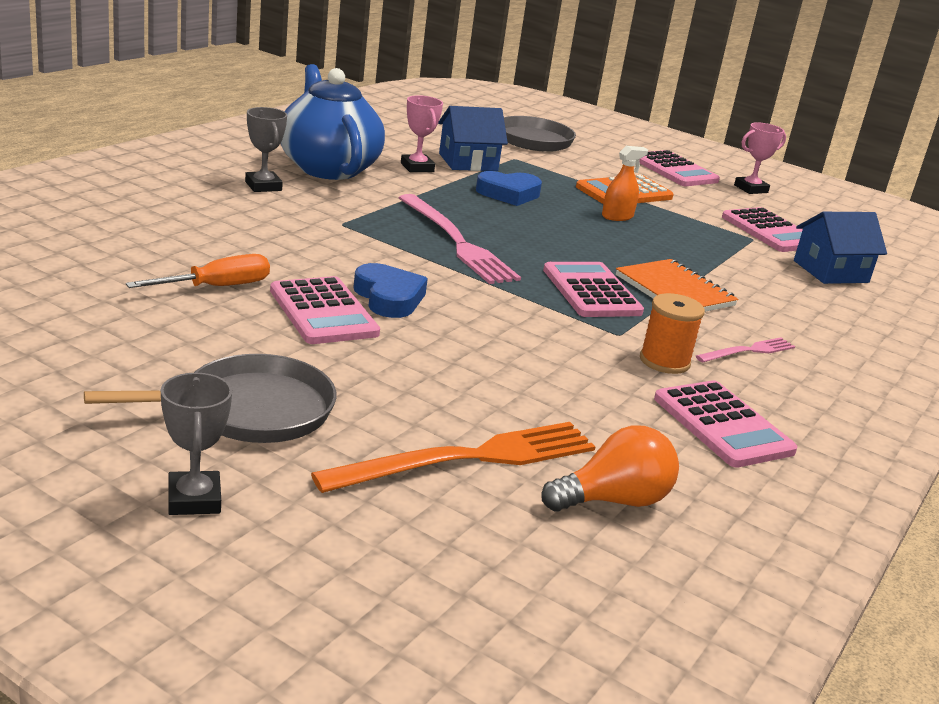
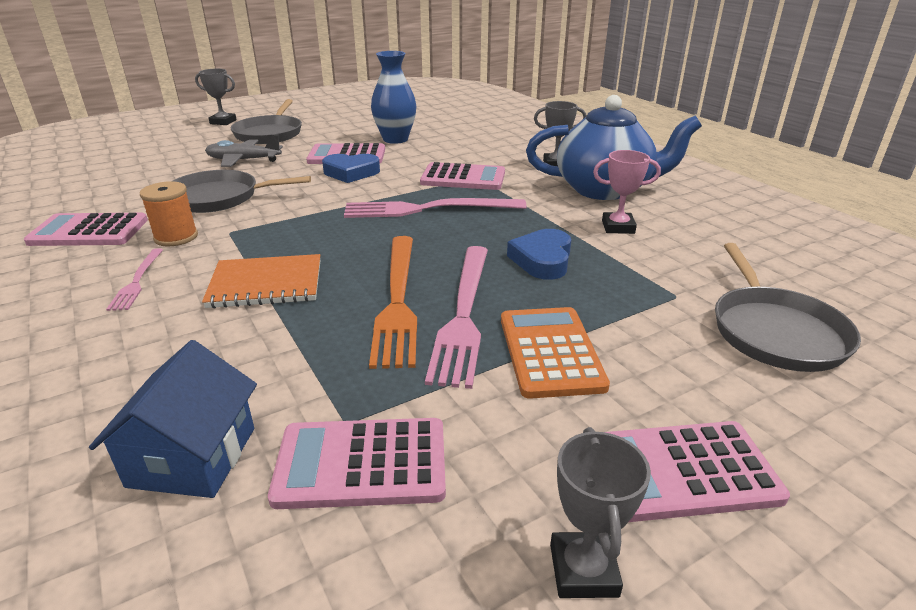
camera: 120 degrees right, 5 degrees up
orange screwdriver [126,254,270,288] -> blue vase [371,51,417,144]
orange fork [311,422,596,493] -> orange fork moved to [369,236,417,369]
blue house [438,106,508,171] -> none
orange light bulb [541,426,679,512] -> none
pink calculator [543,262,644,317] -> pink calculator moved to [420,162,505,190]
orange spray bottle [602,146,648,221] -> pink fork [425,246,488,389]
pink trophy [734,122,786,194] -> grey trophy [550,427,651,598]
none -> grey pan [173,170,311,213]
none -> grey plane [205,134,283,167]

